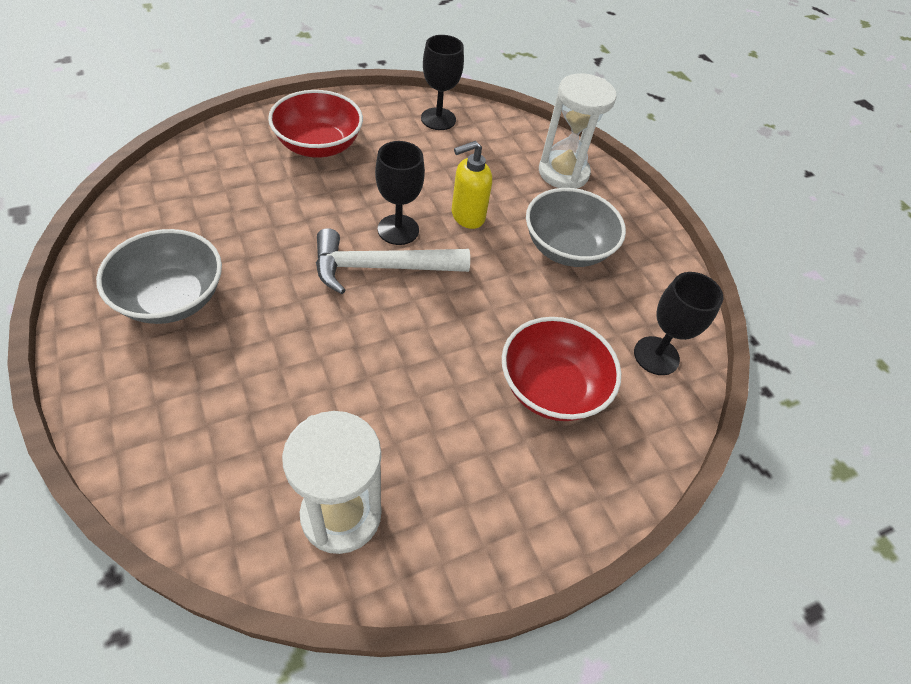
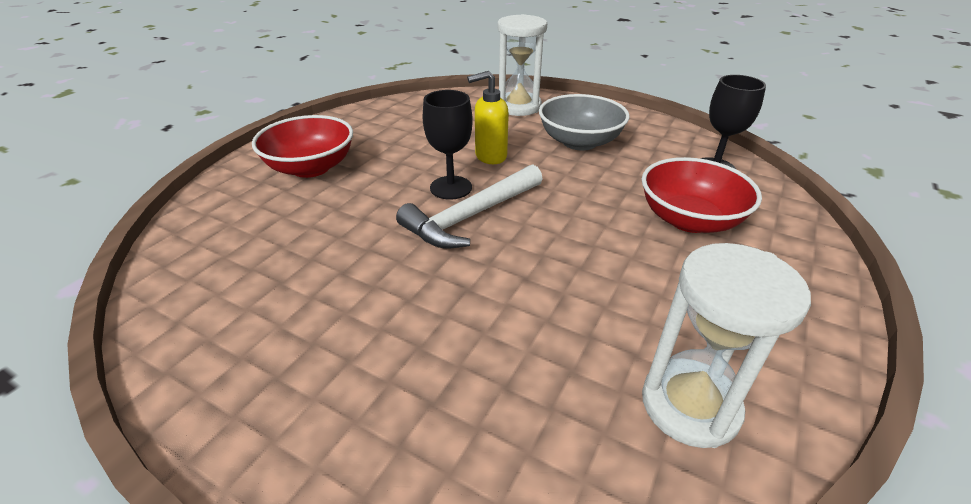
camera: 30 degrees left, 15 degrees down
grey bowl [96,229,222,324] -> none
black goblet [421,35,464,130] -> none
yellow soap dispenser [452,141,492,229] -> yellow soap dispenser turned 45 degrees clockwise [467,71,509,164]

